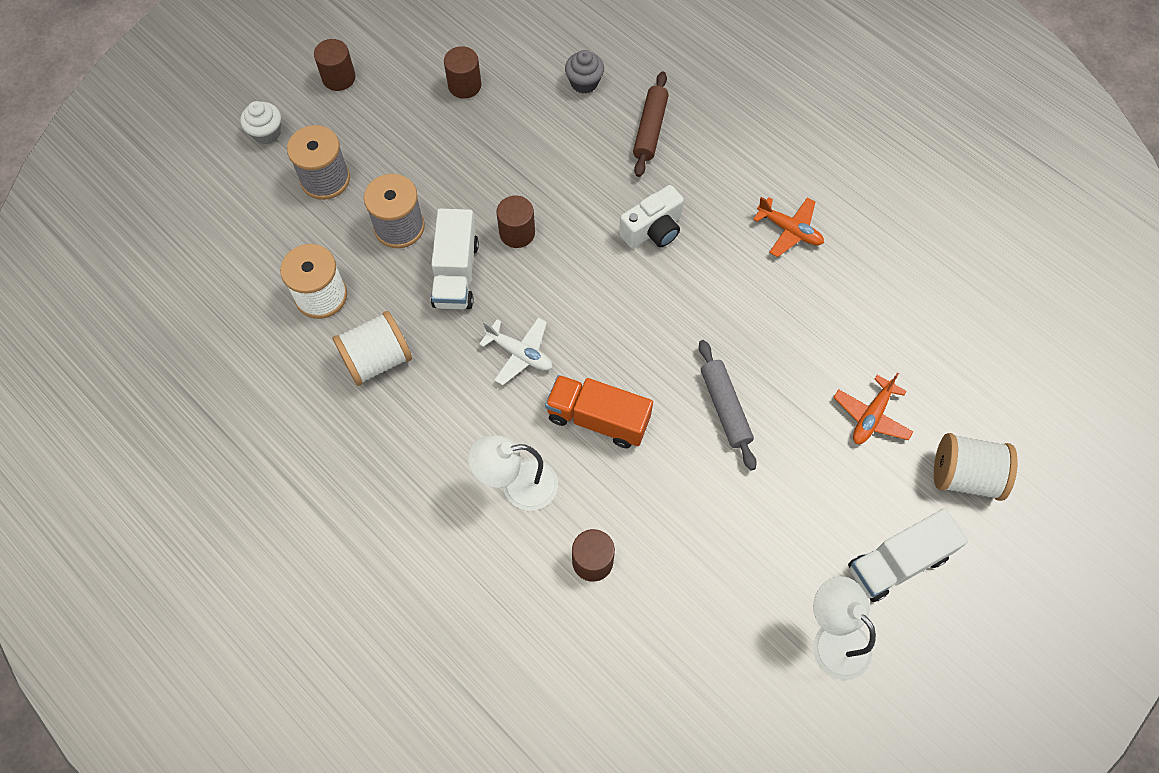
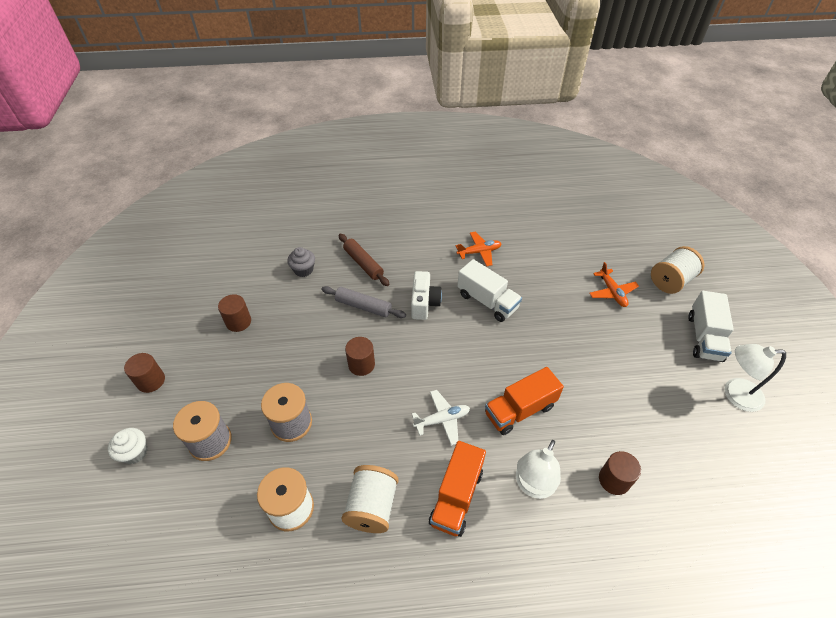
camera: 50 degrees left, 15 degrees down
white truck [431,209,479,309] -> white truck moved to [457,259,522,322]
grey rolling pin [699,340,757,471] -> grey rolling pin moved to [321,286,406,318]
none -> orange truck [429,441,486,537]

